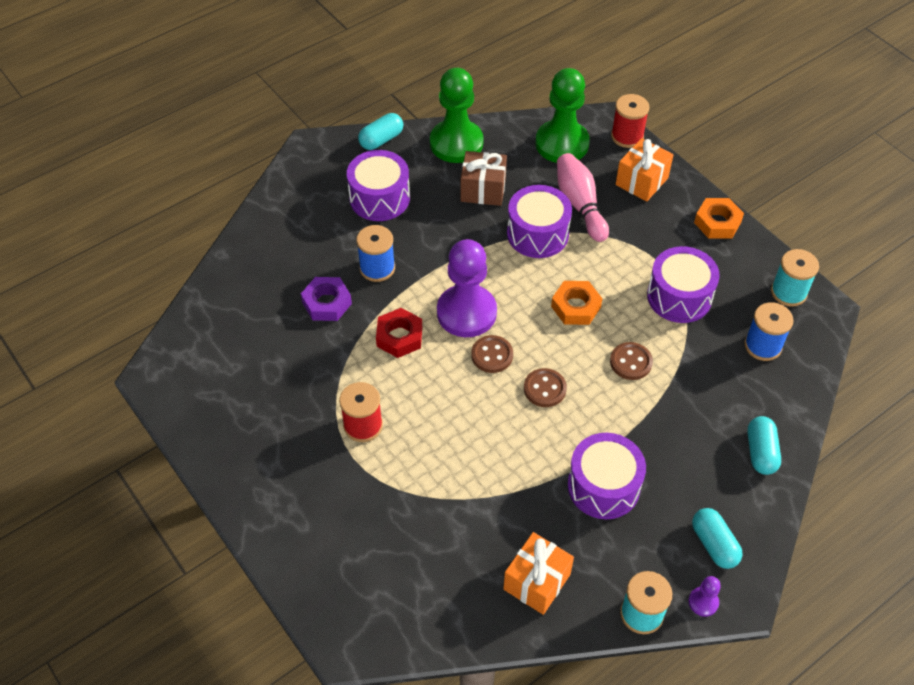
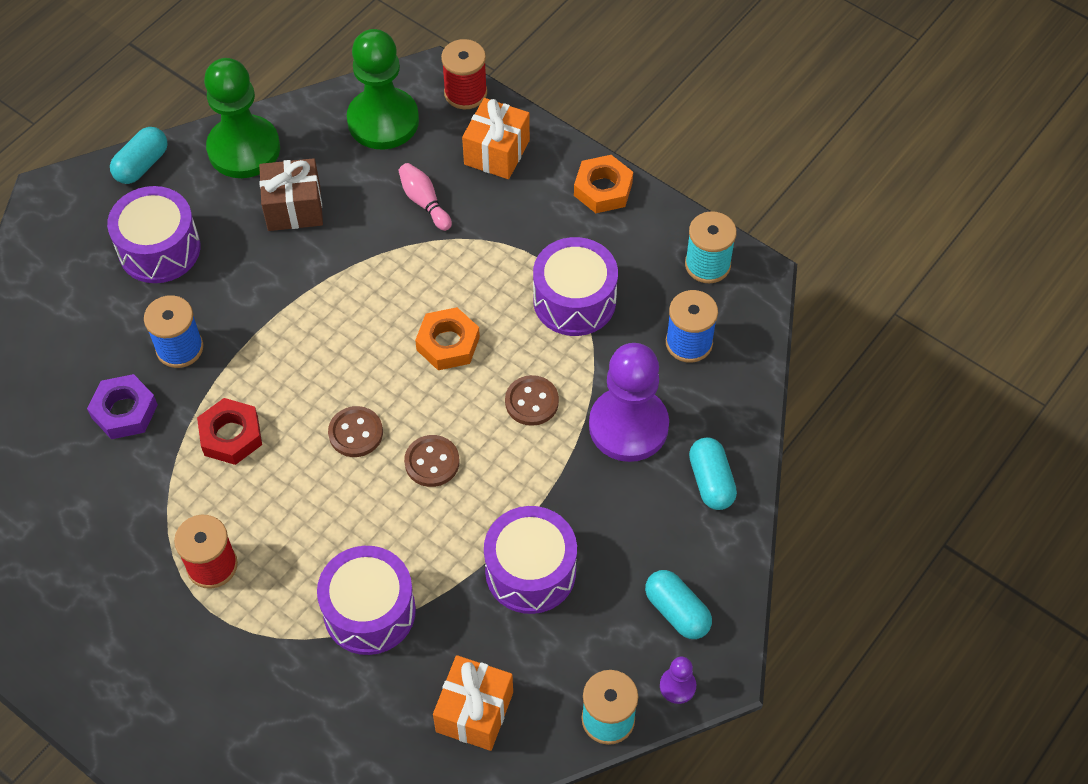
camera: 15 degrees left, 5 degrees up
purple pawn [437,239,497,337] -> purple pawn moved to [589,343,669,462]
purple drum [507,185,572,258] -> purple drum moved to [317,546,416,655]
pink bowling pin [557,153,609,242] -> pink bowling pin [398,163,452,231], size x0.61

